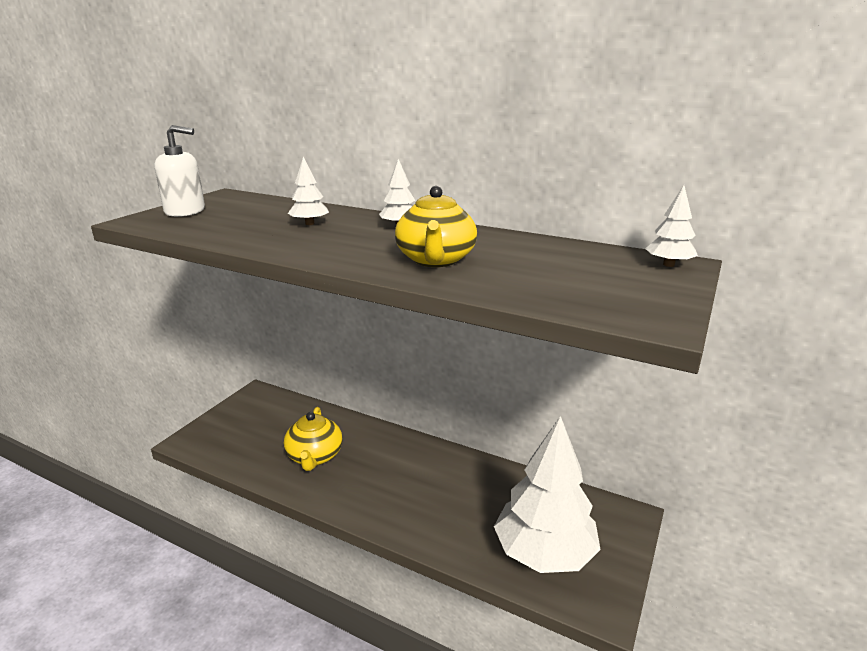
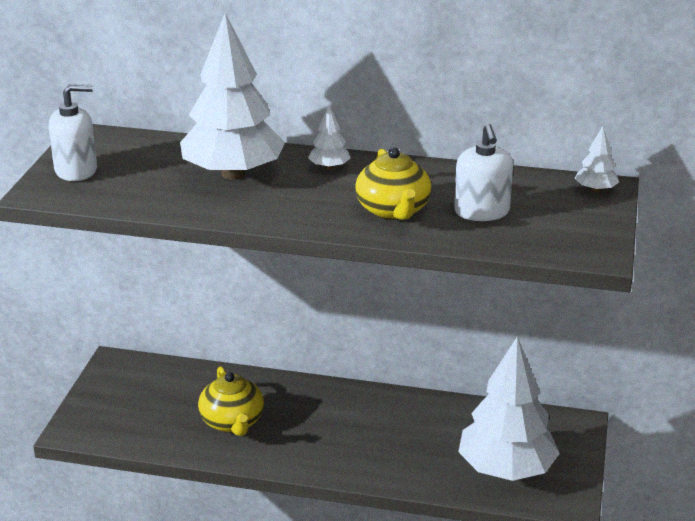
camera: 15 degrees left, 5 degrees up
white tree [288,157,329,225] -> white tree [180,13,285,180], size x2.44
none -> white soap dispenser [454,124,513,221]

